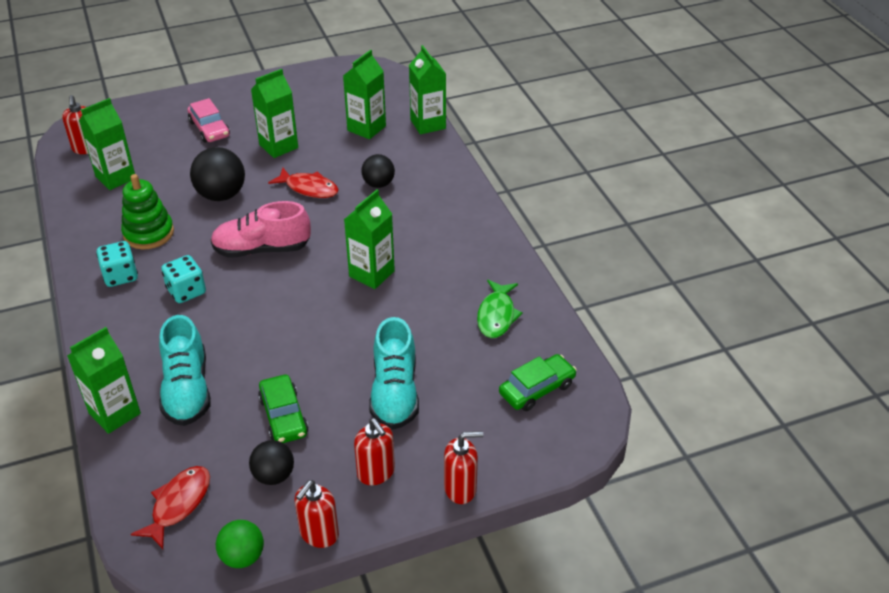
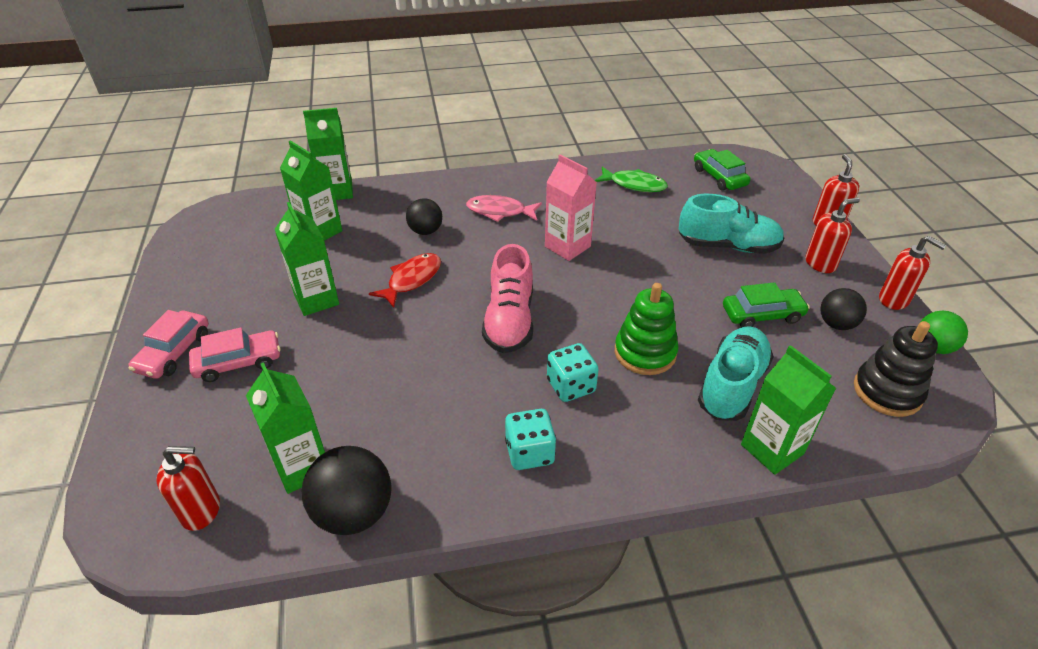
camera: 80 degrees left, 0 degrees up
green stacking toy [121,174,174,249] -> green stacking toy moved to [615,283,678,375]
red fish [131,466,210,549] -> black stacking toy [854,321,938,417]
turquoise shoe [159,315,211,426] -> turquoise shoe turned 60 degrees counterclockwise [698,326,774,421]
black ball [190,147,245,201] -> black ball moved to [302,446,391,535]
green carton [344,190,395,289] -> pink carton [545,154,597,261]
none -> pink car [128,310,209,379]
none -> pink fish [466,195,542,222]

